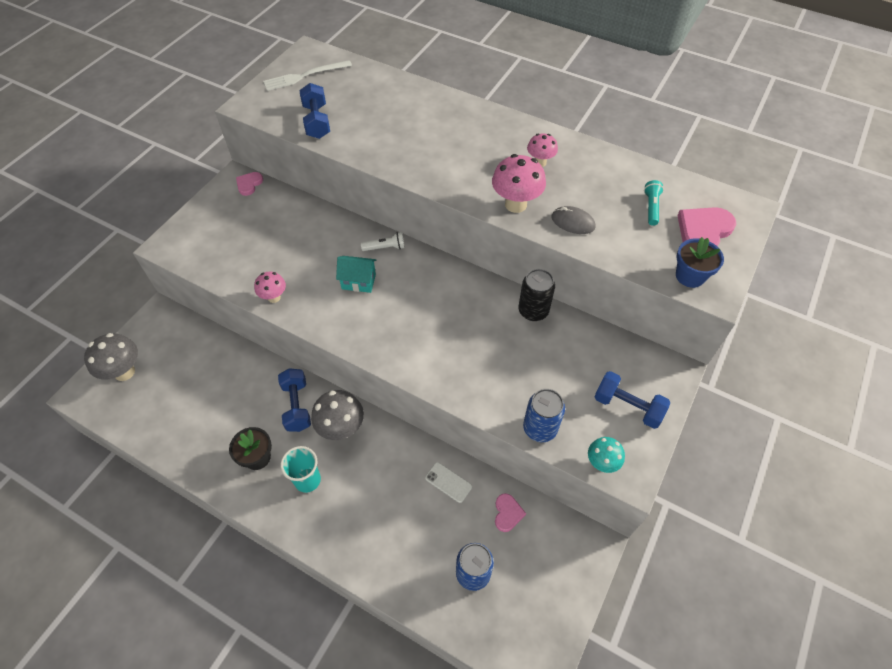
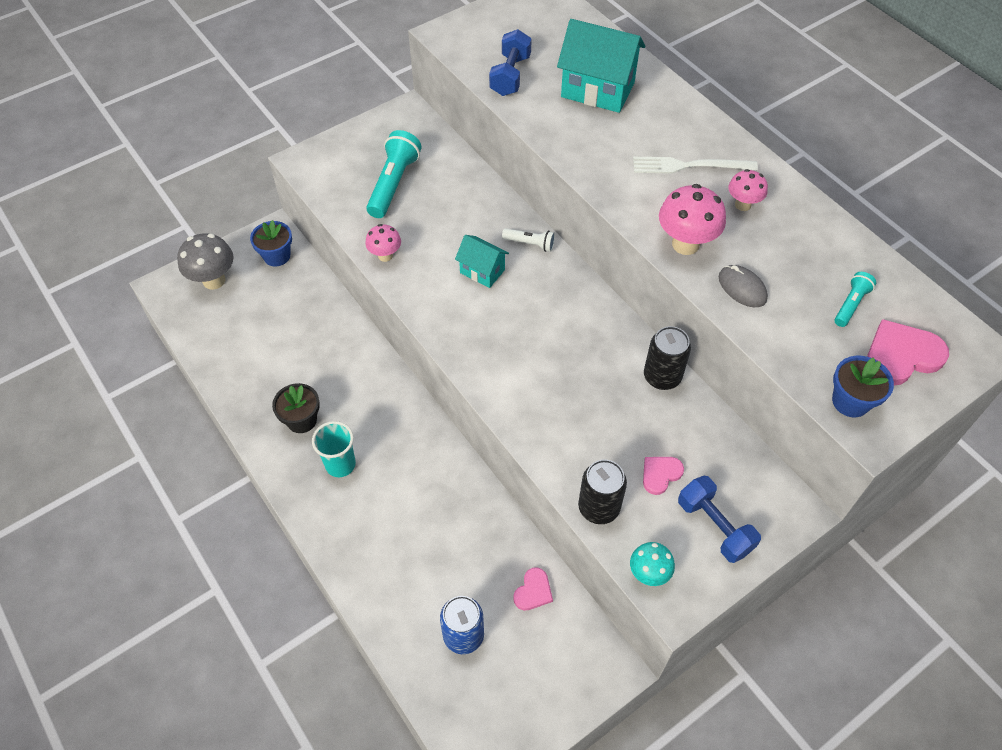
camera: 25 degrees right, 0 degrees up
pink heart [236,172,263,196] -> pink heart moved to [643,457,684,495]
white fork [263,60,352,91] -> white fork moved to [633,157,758,173]
blue dumbbell [278,368,311,432] -> none
grey mushroom [311,390,364,440] -> none
white phone [425,462,472,503] -> none
blue can [523,389,565,442] -> black can [578,459,627,524]
none -> blue flower pot [250,220,292,267]
none -> turquoise flashlight [366,130,421,218]
none -> turquoise house [557,19,645,113]

